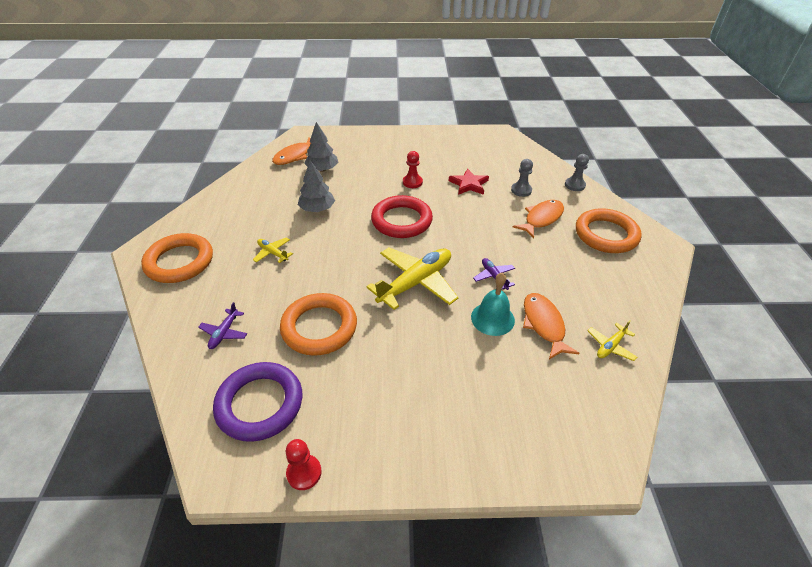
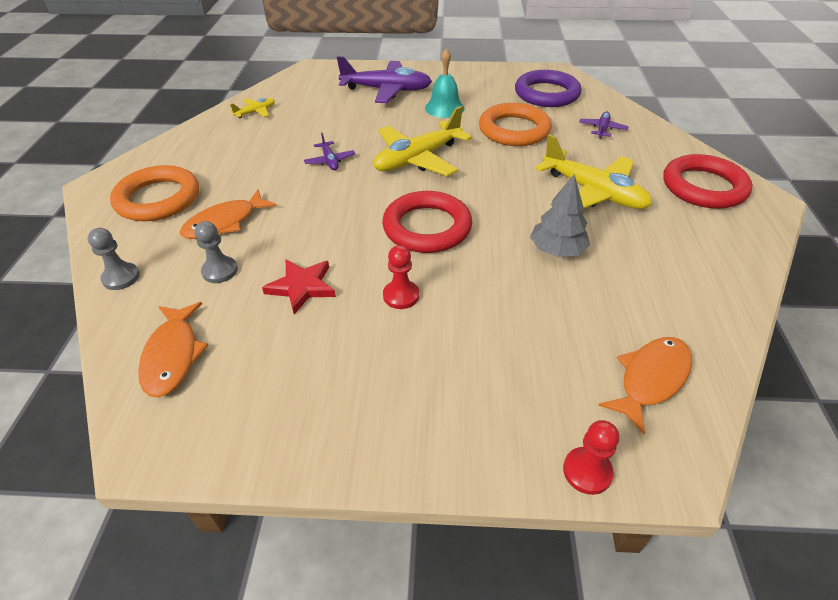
camera: 175 degrees left, 0 degrees up
orange ring [141,233,213,283] -> red ring [663,154,753,209]
yellow plane [253,237,293,263] -> yellow plane [535,134,652,209], size x2.12
red pawn [286,439,322,490] -> red pawn moved to [563,420,619,495]
grey tree [304,122,338,172] -> none
turquoise bell [471,273,515,336] -> turquoise bell moved to [425,48,465,118]
orange fish [523,293,580,359] -> orange fish moved to [138,302,208,397]
none -> purple plane [337,56,432,103]

